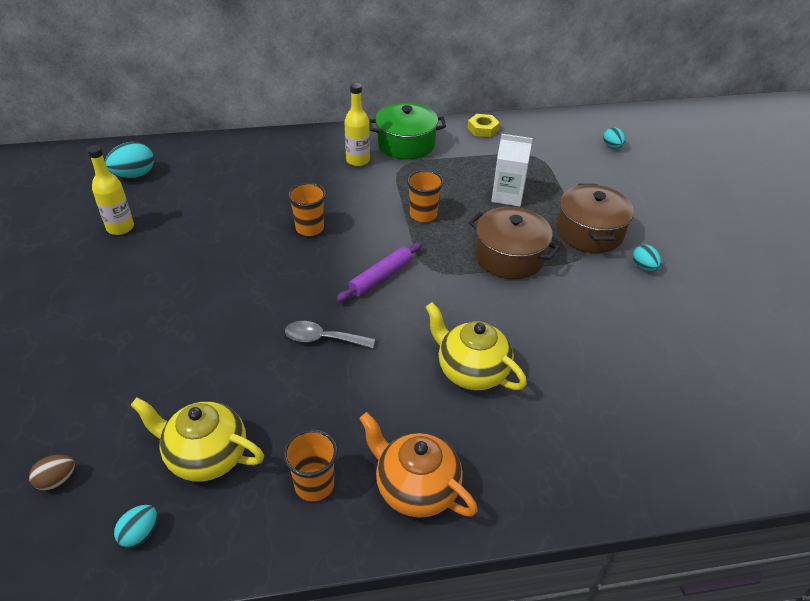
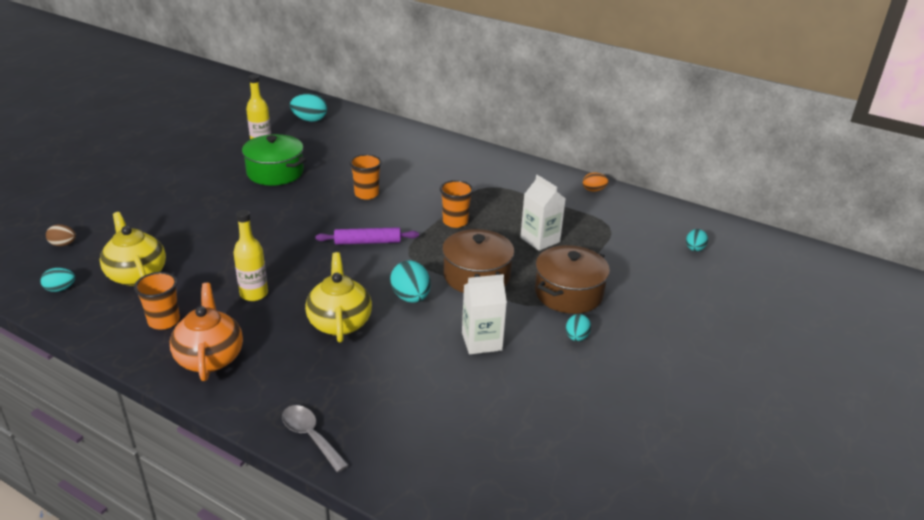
camera: 40 degrees right, 10 degrees down
grey spoon [285,321,375,348] -> grey spoon moved to [282,405,349,473]
yellow bottle [344,83,370,166] -> yellow bottle moved to [233,210,268,301]
green pot [369,103,446,160] -> green pot moved to [241,134,306,186]
yellow nut [468,114,500,137] -> orange egg [583,172,608,192]
none -> turquoise egg [390,261,431,303]
none -> white carton [462,274,507,354]

